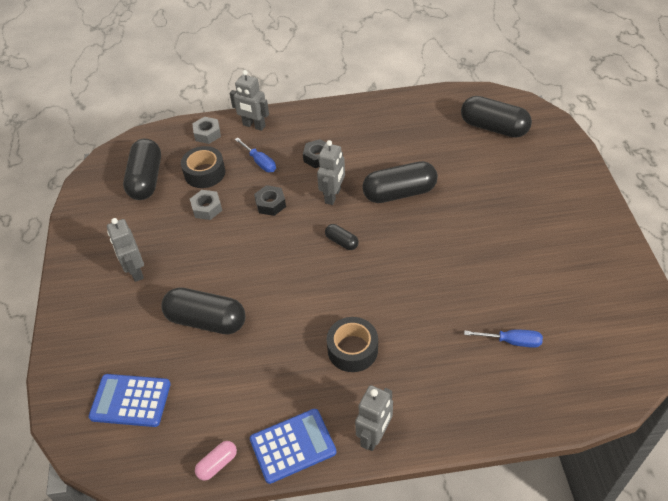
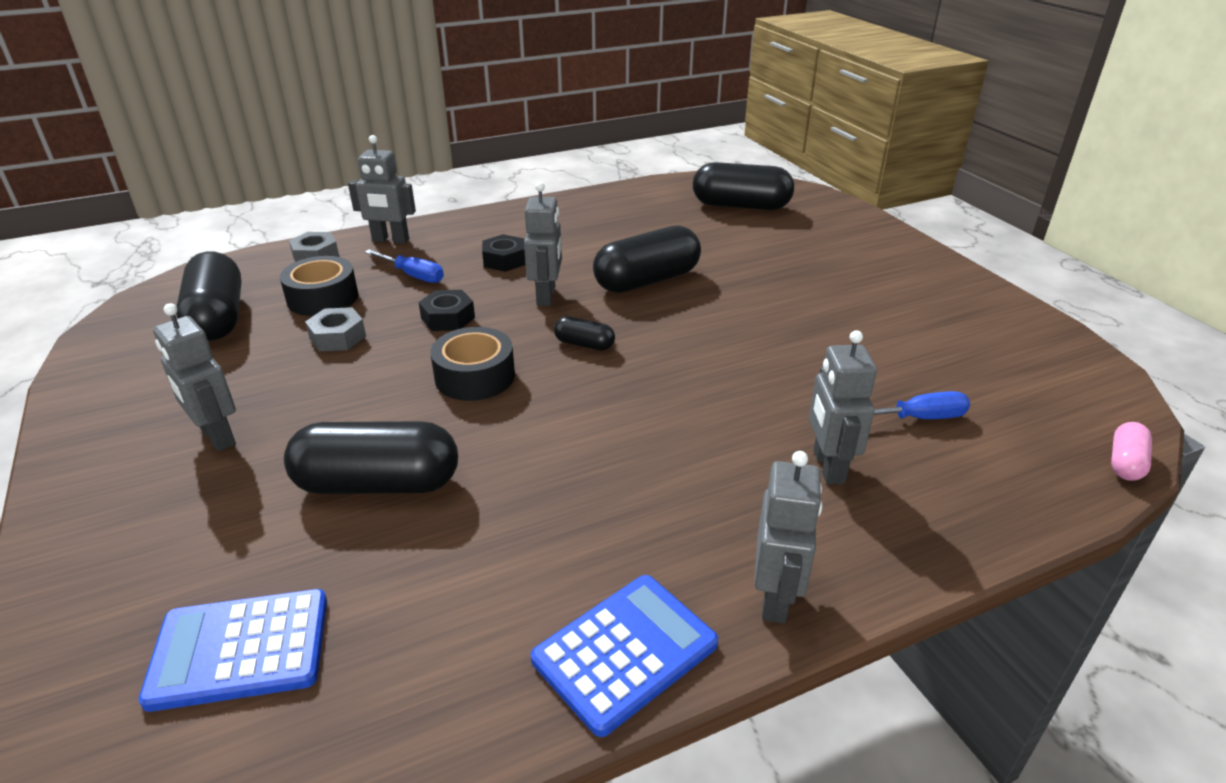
camera: 20 degrees left, 15 degrees down
pink capsule [195,441,237,480] -> pink capsule moved to [1111,422,1152,481]
black tape [327,317,378,372] -> black tape moved to [430,327,515,401]
none -> grey robot [809,330,877,484]

